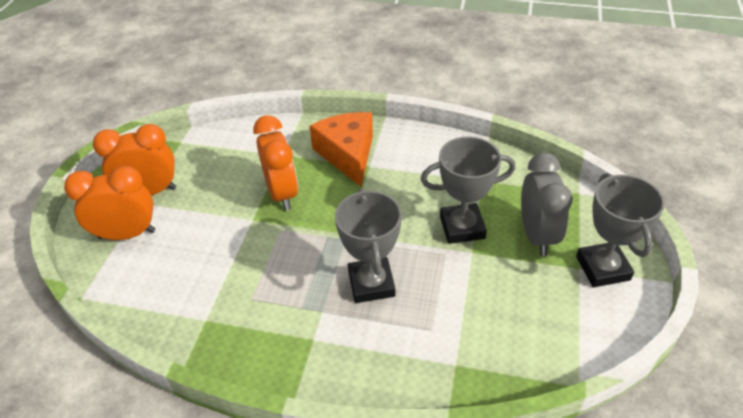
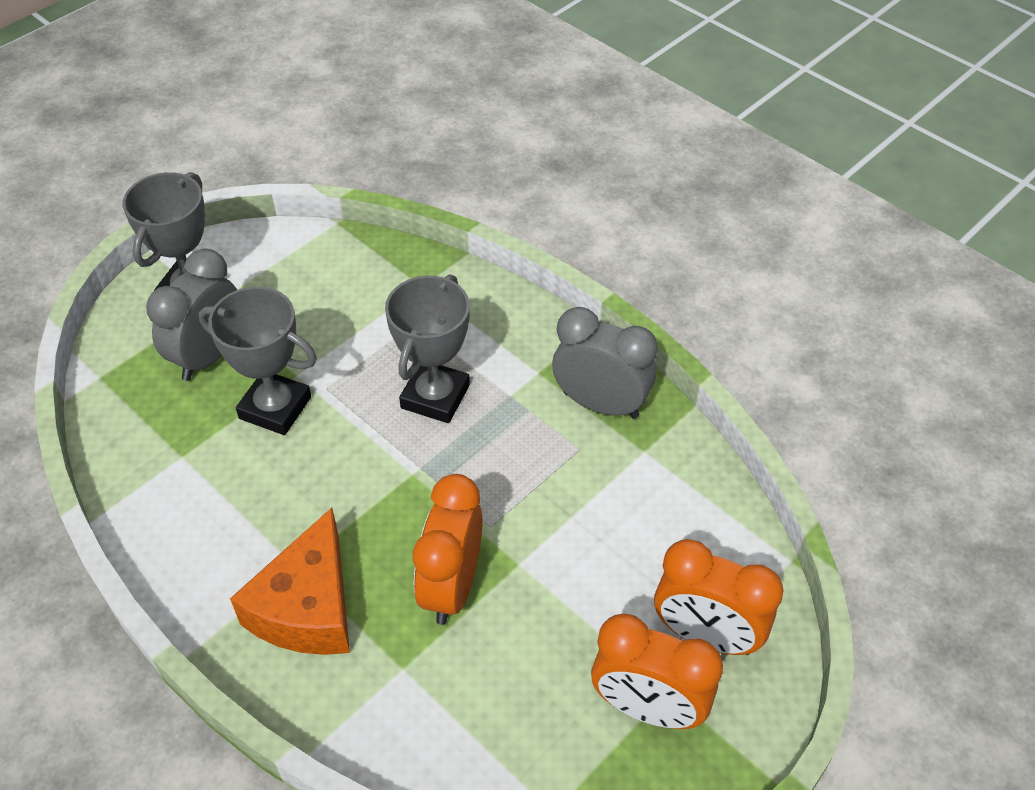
camera: 150 degrees left, 5 degrees up
none -> grey clock [552,307,658,419]

